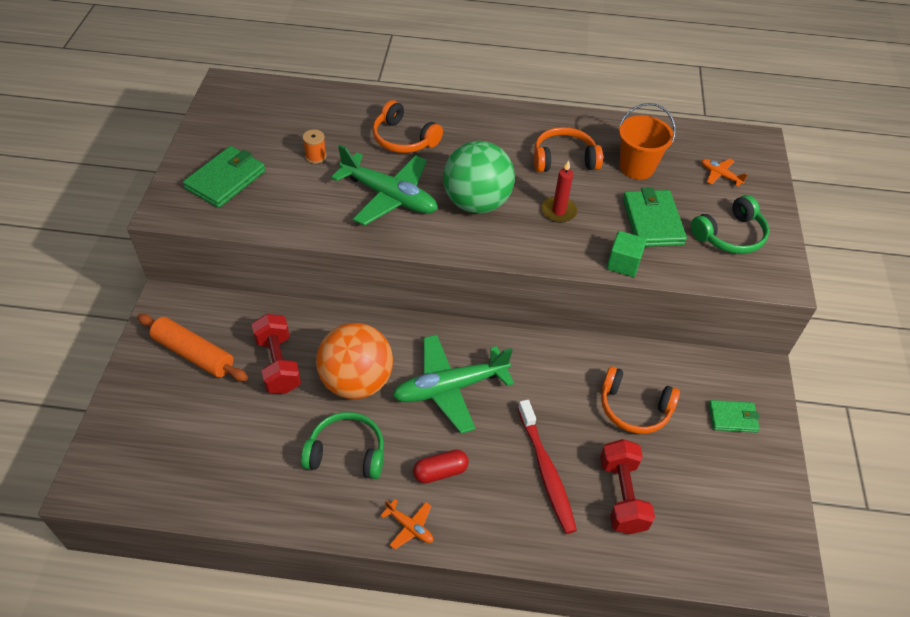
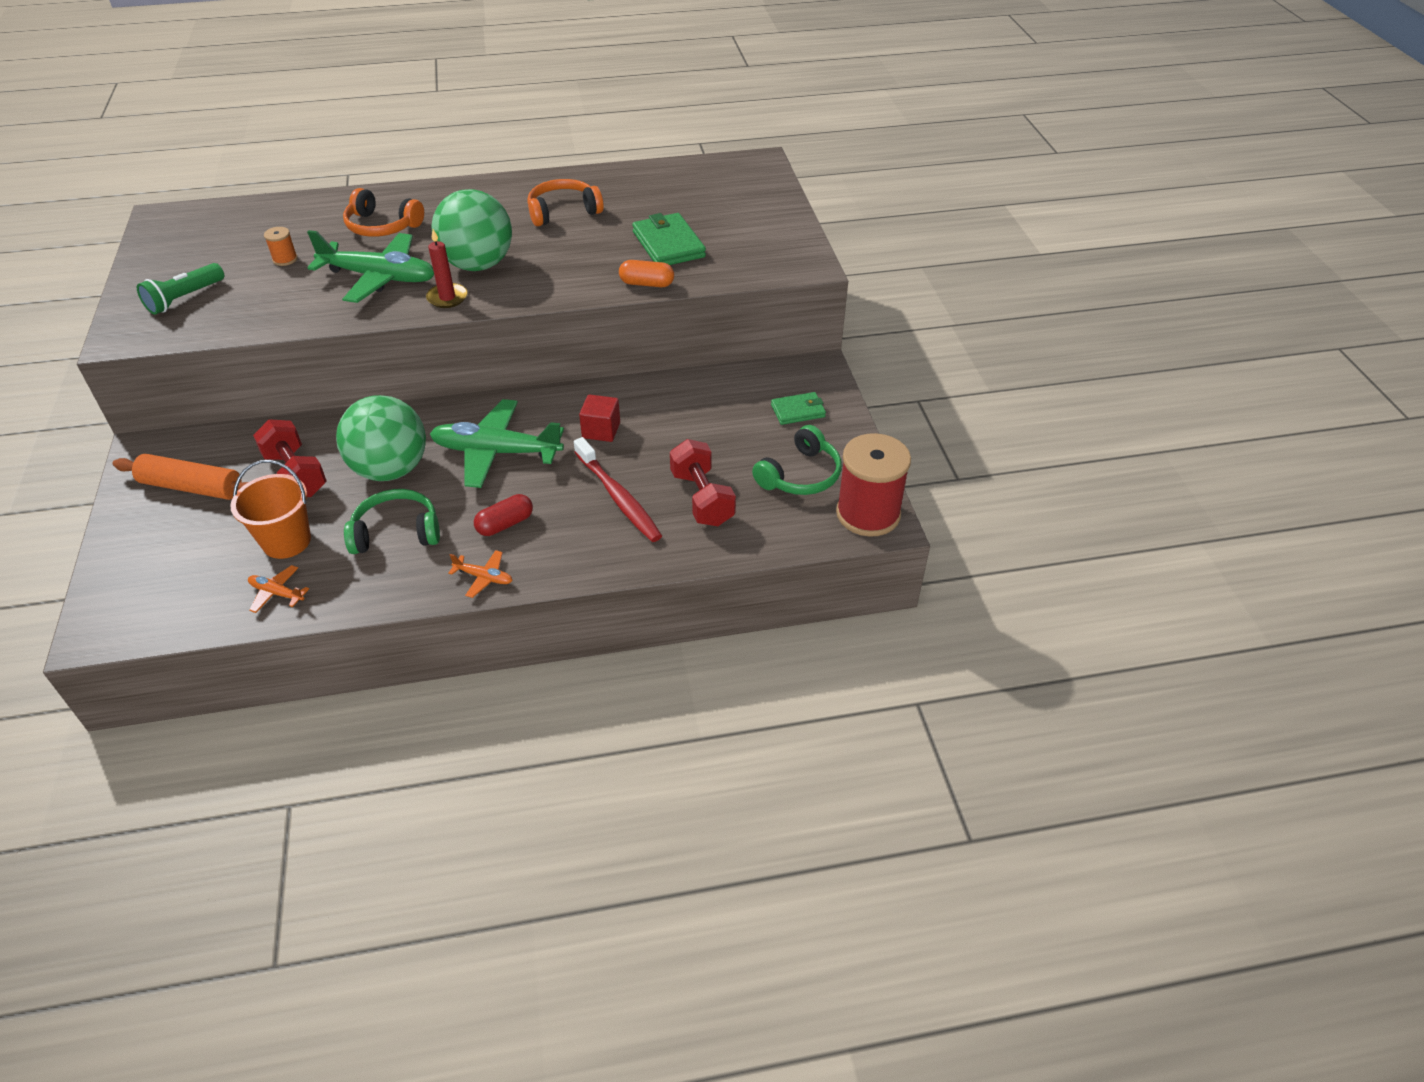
camera: 15 degrees left, 5 degrees down
green wallet [183,146,266,208] -> green flashlight [137,263,224,315]
orange ball [316,323,393,399] -> green ball [336,395,426,481]
green plane [392,335,514,434] -> green plane turned 45 degrees clockwise [430,399,564,488]
red candle [541,160,577,223] -> red candle moved to [426,229,467,308]
orange headphones [601,366,680,434] -> none
green cube [606,231,647,277] -> orange capsule [619,260,674,287]
orange bucket [619,103,676,180] -> orange bucket moved to [230,460,311,559]
green headphones [691,195,769,254] -> green headphones moved to [752,425,842,495]
orange plane [701,159,747,187] -> orange plane moved to [248,565,309,613]
none -> red cube [579,394,620,442]
none -> red spool [836,433,911,537]

